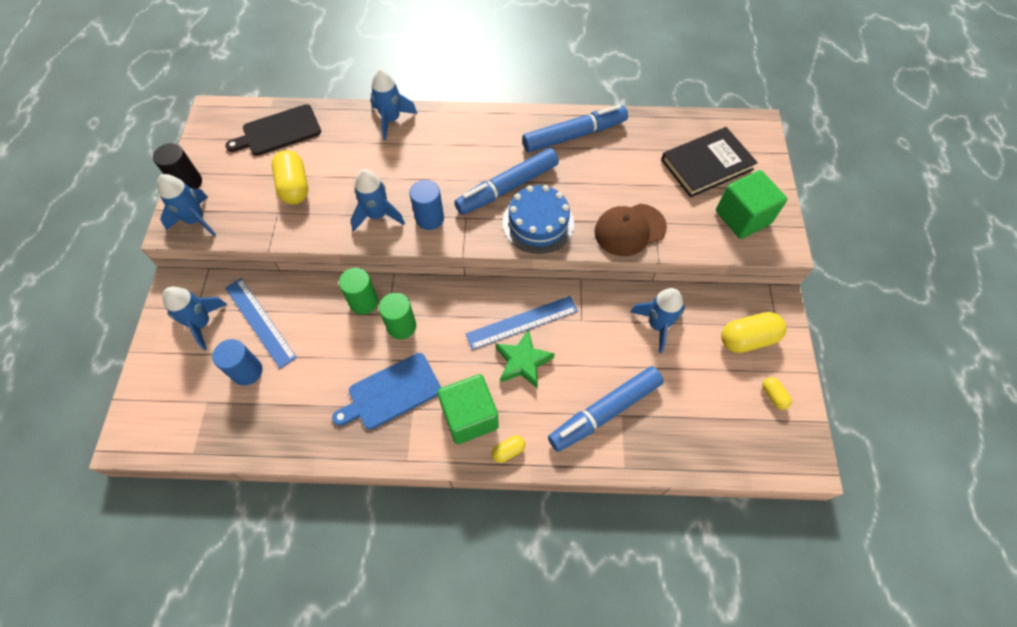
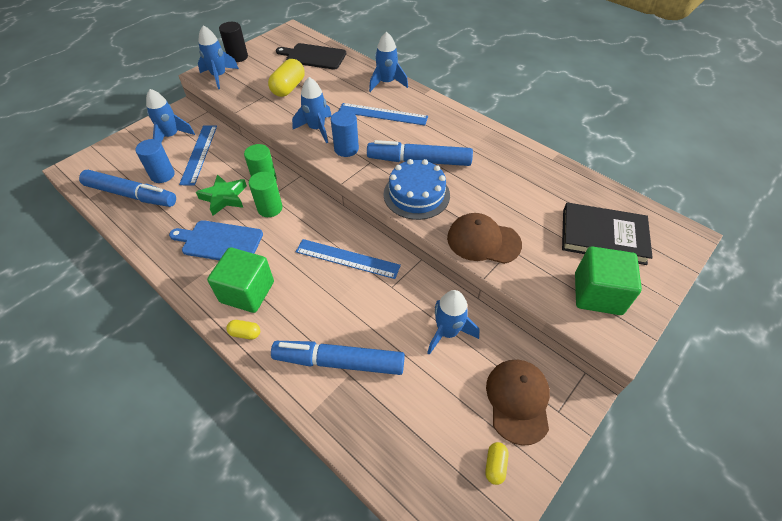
camera: 40 degrees right, 10 degrees down
green star [496,329,555,388] -> green star moved to [196,174,247,216]
blue marker [522,105,628,153] -> blue marker moved to [79,170,176,207]
yellow capsule [721,312,787,353] -> brown cap [486,360,550,446]
none -> blue ruler [339,103,428,125]

